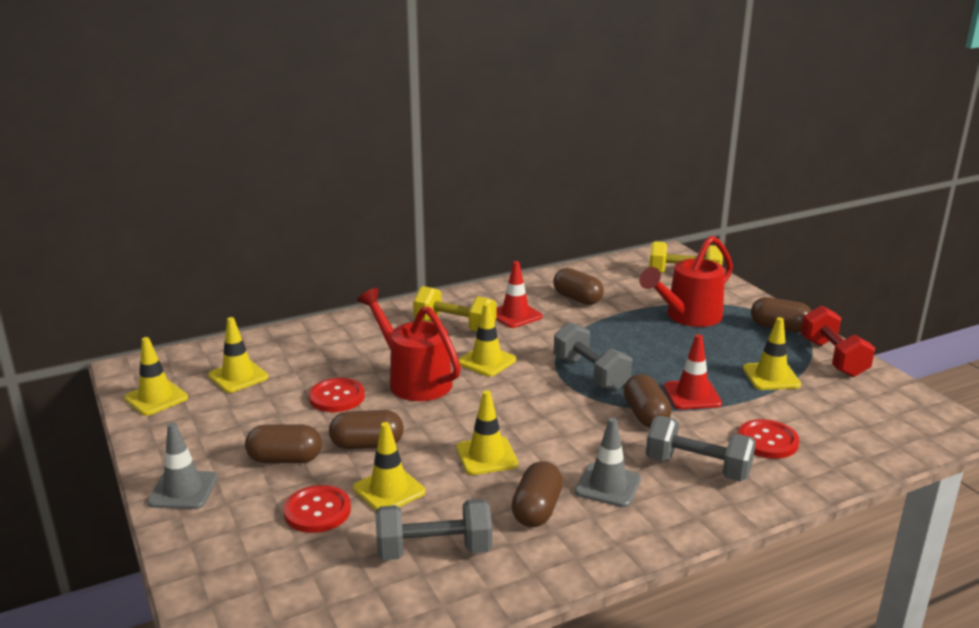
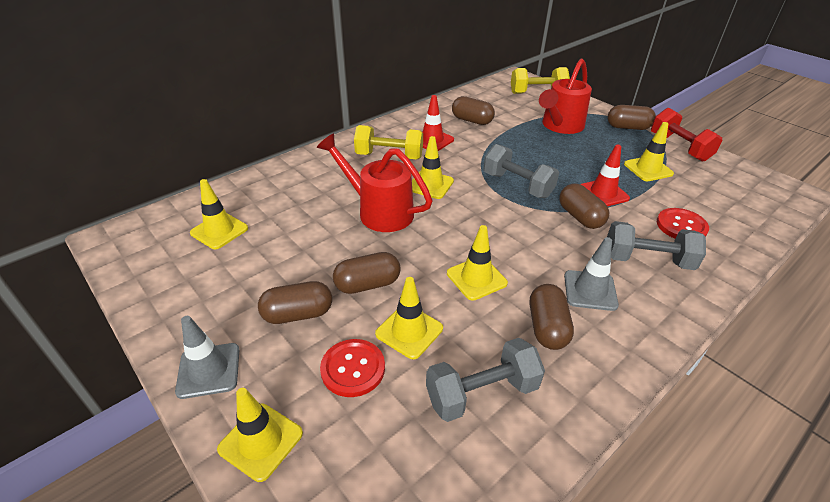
camera: 15 degrees left, 15 degrees up
yellow traffic cone [124,337,188,416] -> yellow traffic cone moved to [217,388,303,482]
red button [309,378,365,412] -> none

